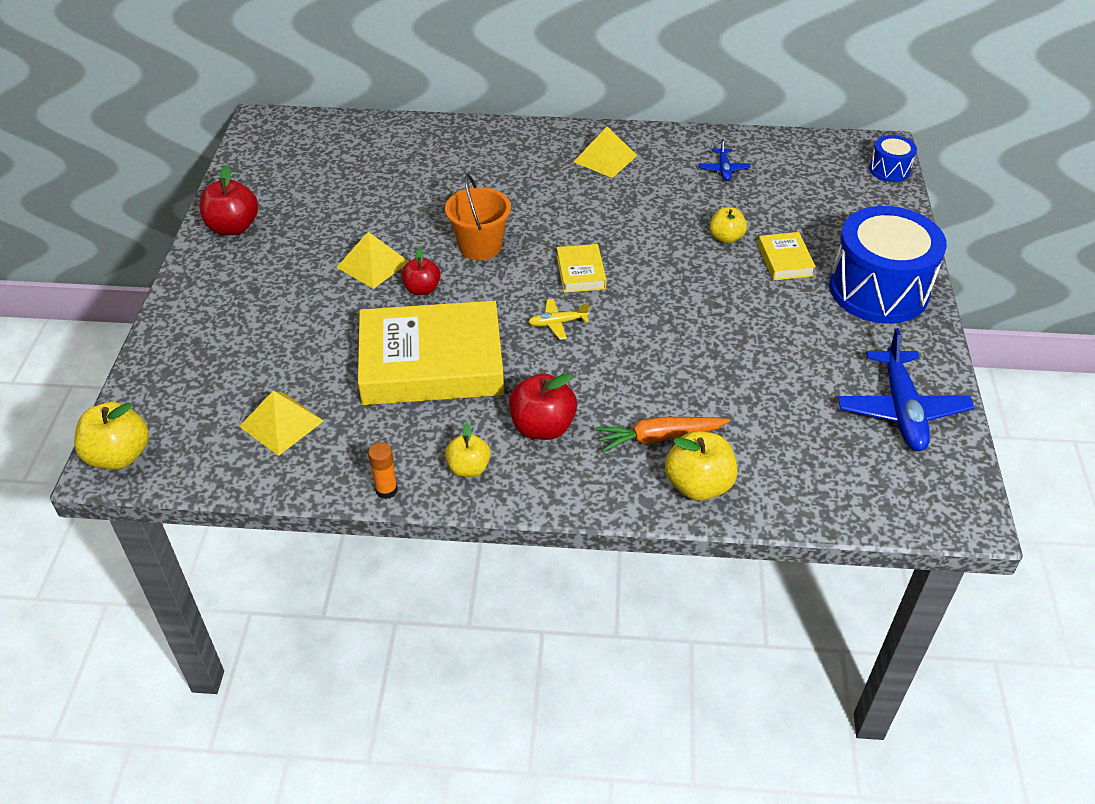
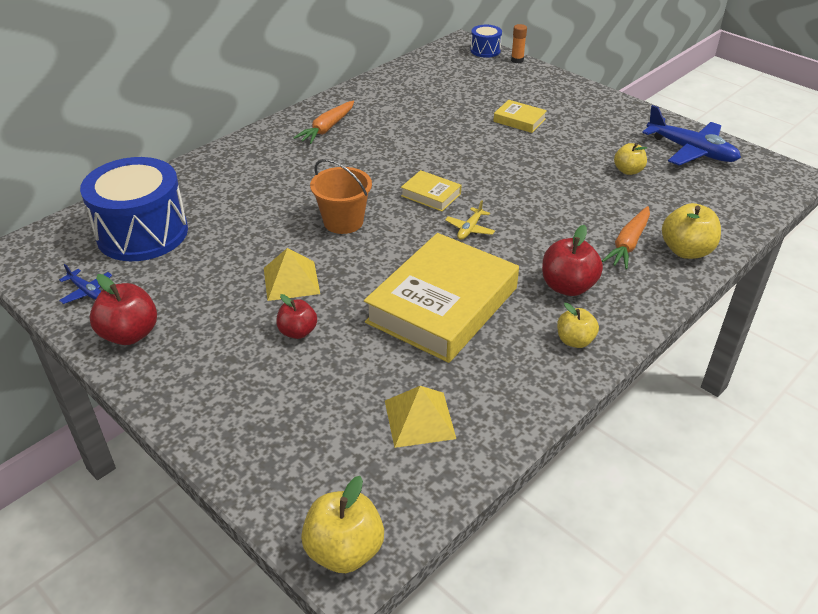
camera: 50 degrees left, 5 degrees down
orange glue stick [368,442,398,499] -> orange glue stick moved to [511,24,527,63]
red apple [401,248,441,295] -> red apple moved to [276,294,317,339]
yellow pyramid [574,127,638,178] -> orange carrot [294,100,354,144]
blue plane [699,139,751,181] -> blue plane moved to [59,264,112,304]
yellow apple [710,207,747,244] -> yellow apple moved to [614,143,647,175]
blue drum [829,206,947,324] -> blue drum moved to [80,157,188,261]

